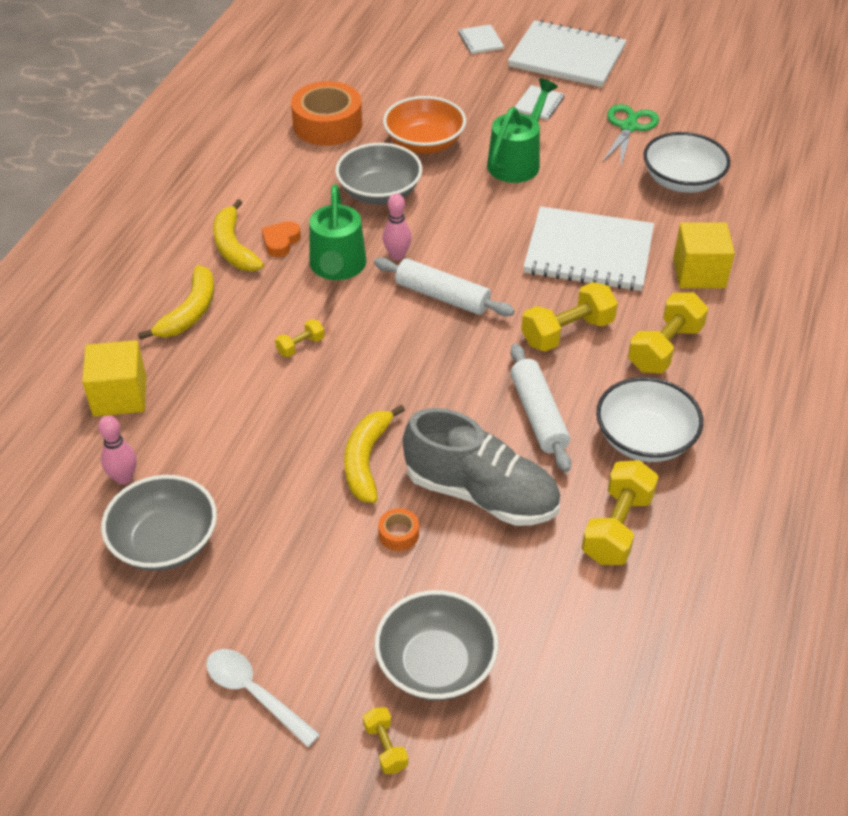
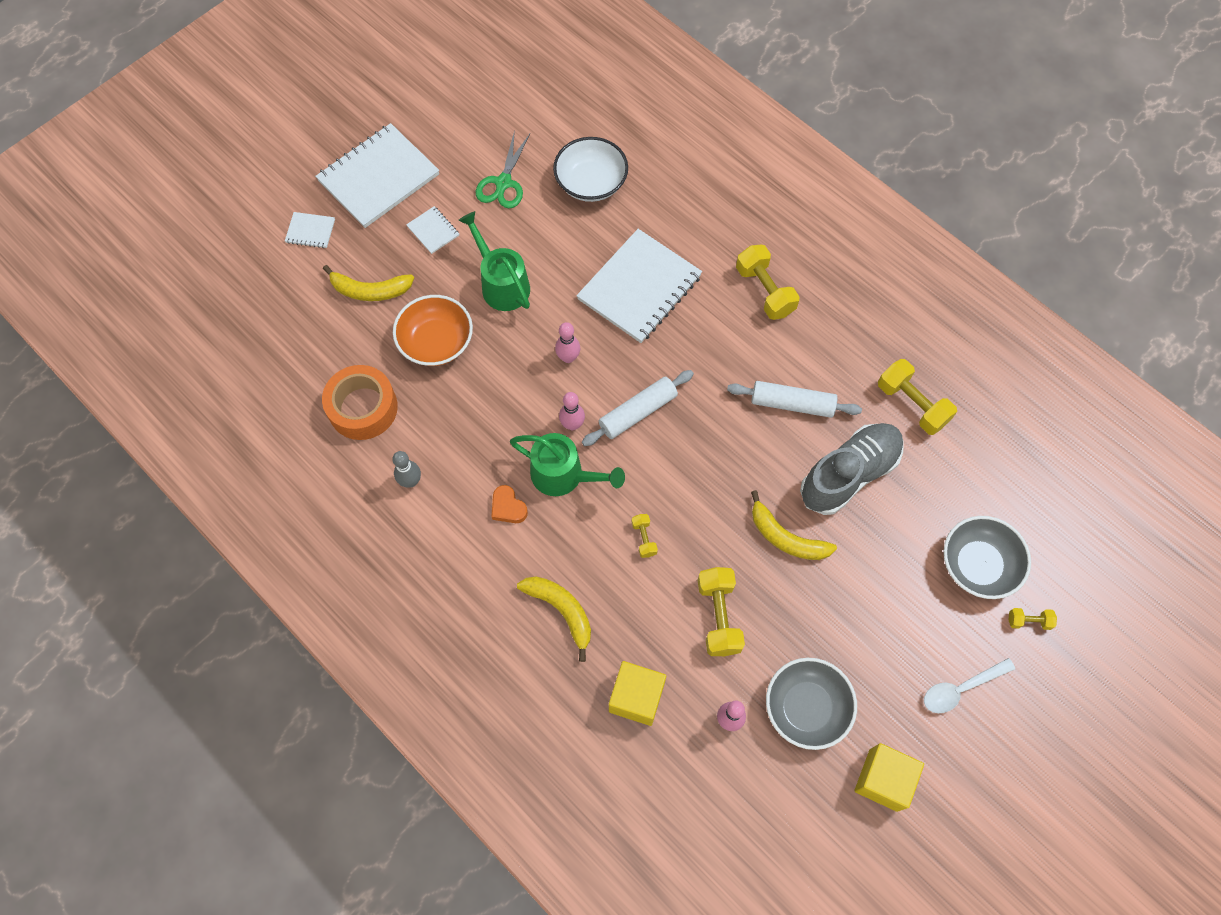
camera: 65 degrees left, 20 degrees up
yellow banana [213,199,264,271] -> yellow banana moved to [323,265,414,301]
grey bowl [335,143,422,204] -> none
orange tape [378,508,419,551] -> none
yellow dumbbell [521,282,618,352] -> yellow dumbbell moved to [698,567,745,656]
white bowl [596,377,703,462] -> none
green scissors [602,104,659,166] -> green scissors turned 120 degrees counterclockwise [476,130,530,208]
yellow cube [673,222,735,288] -> yellow cube moved to [854,743,924,812]
none -> grey bowling pin [392,451,421,488]
none -> pink bowling pin [555,322,581,363]

